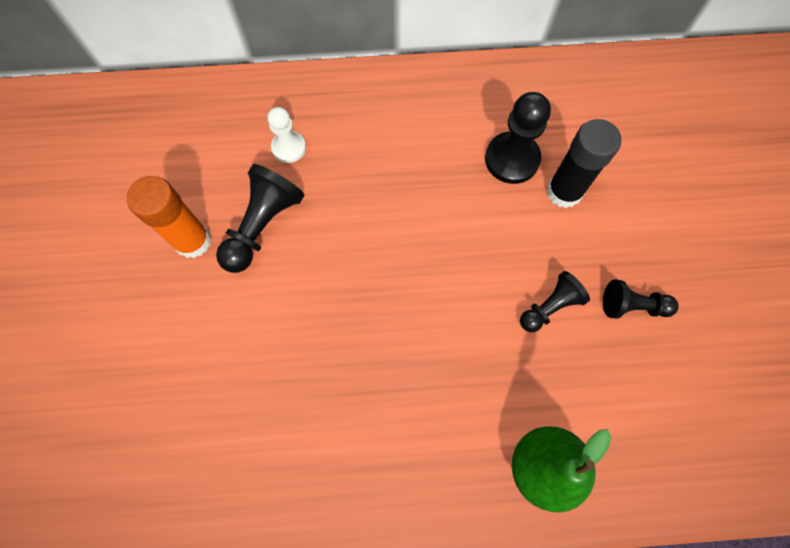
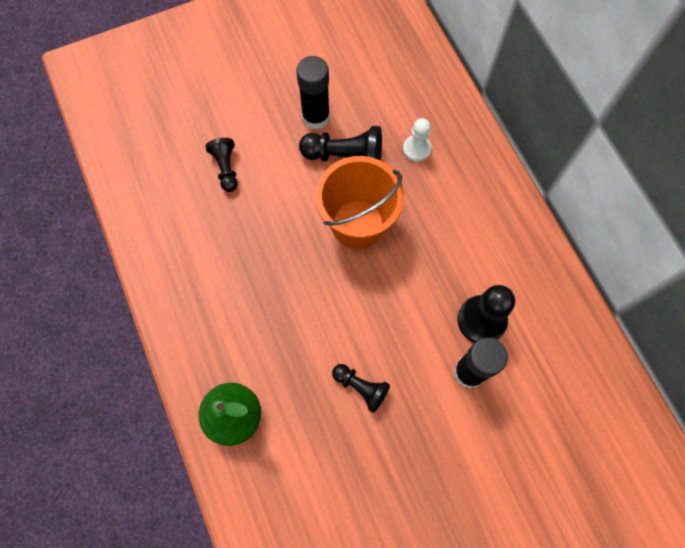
camera: 70 degrees right, 0 degrees up
orange glue stick [127,176,212,258] -> black glue stick [296,56,330,129]
black pawn [603,279,678,319] -> black pawn moved to [205,138,238,192]
none -> orange bucket [315,156,404,249]

